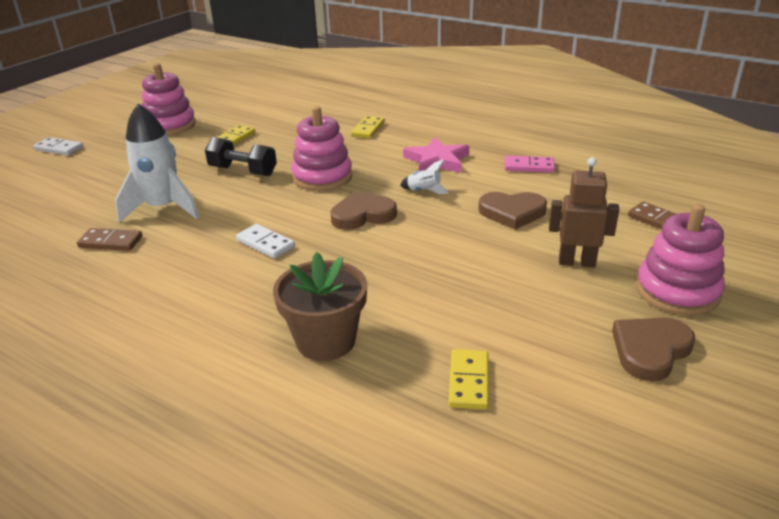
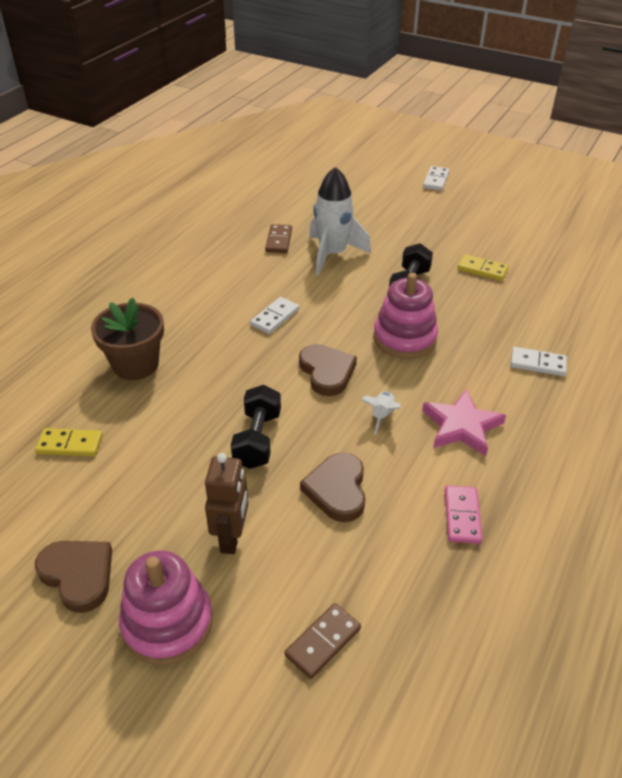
camera: 85 degrees right, 10 degrees up
pink stacking toy [142,63,196,135] -> none
yellow domino [351,116,385,139] -> white domino [510,347,567,376]
none -> black dumbbell [231,385,281,469]

